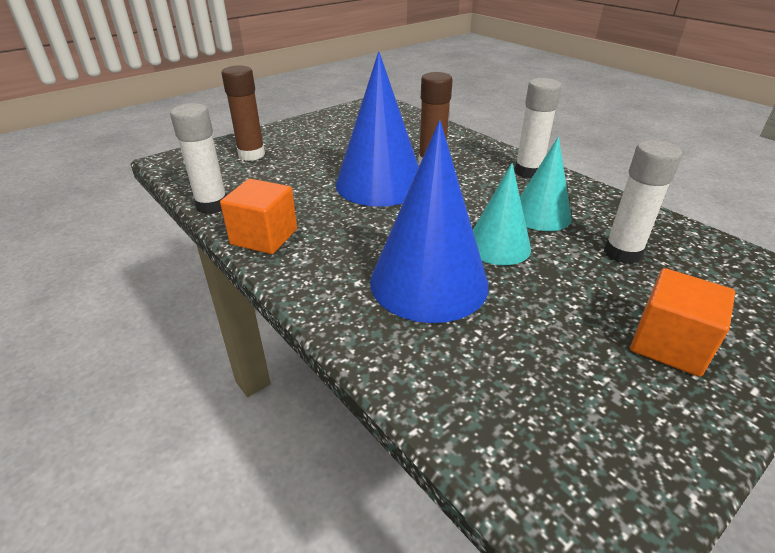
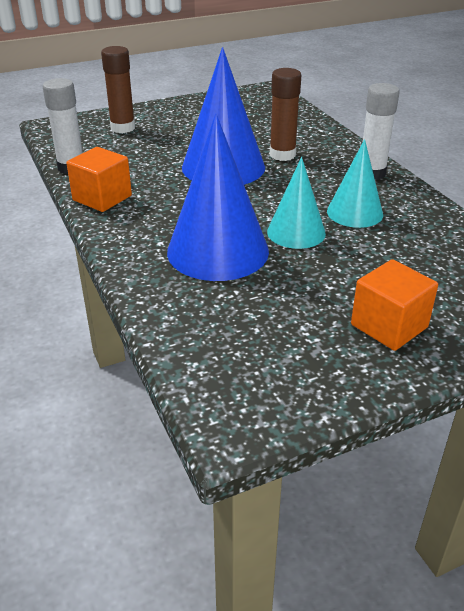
camera: 15 degrees right, 0 degrees up
white glue stick [604,140,682,264] -> none

